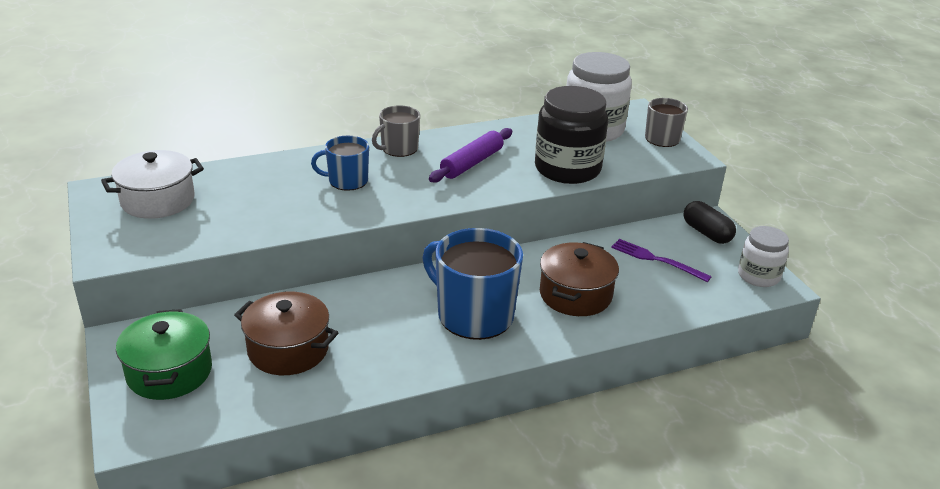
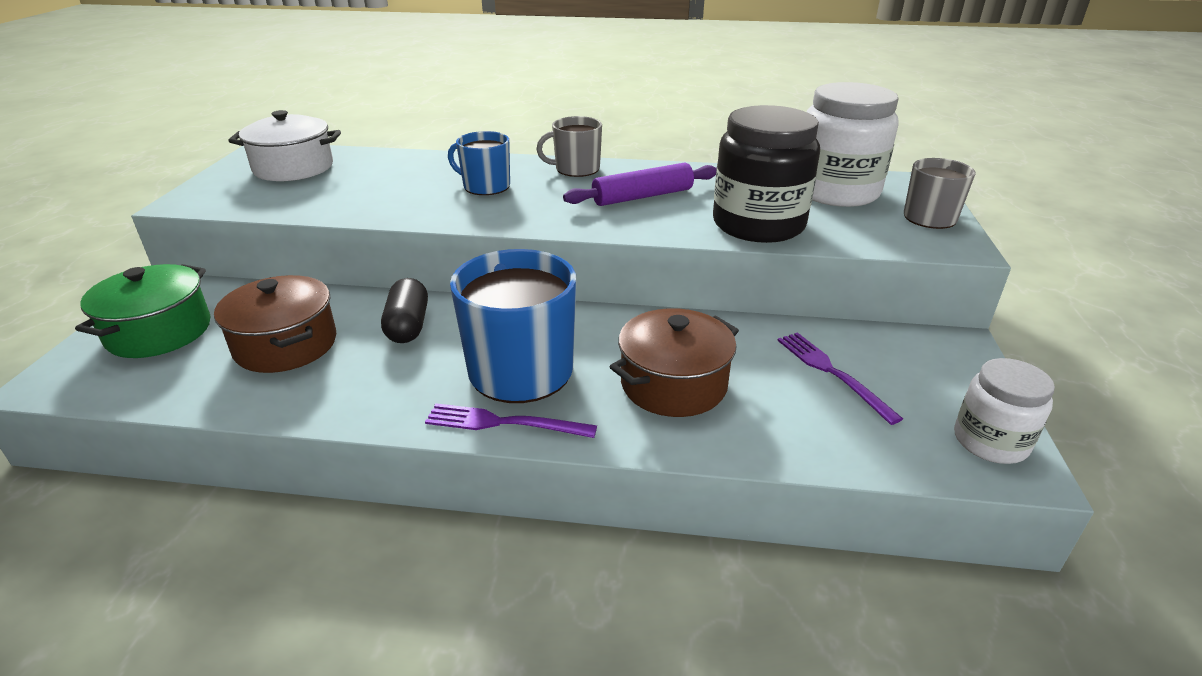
camera: 30 degrees right, 0 degrees up
black capsule [684,201,736,244] -> black capsule moved to [381,278,428,343]
none -> purple fork [425,403,597,438]

